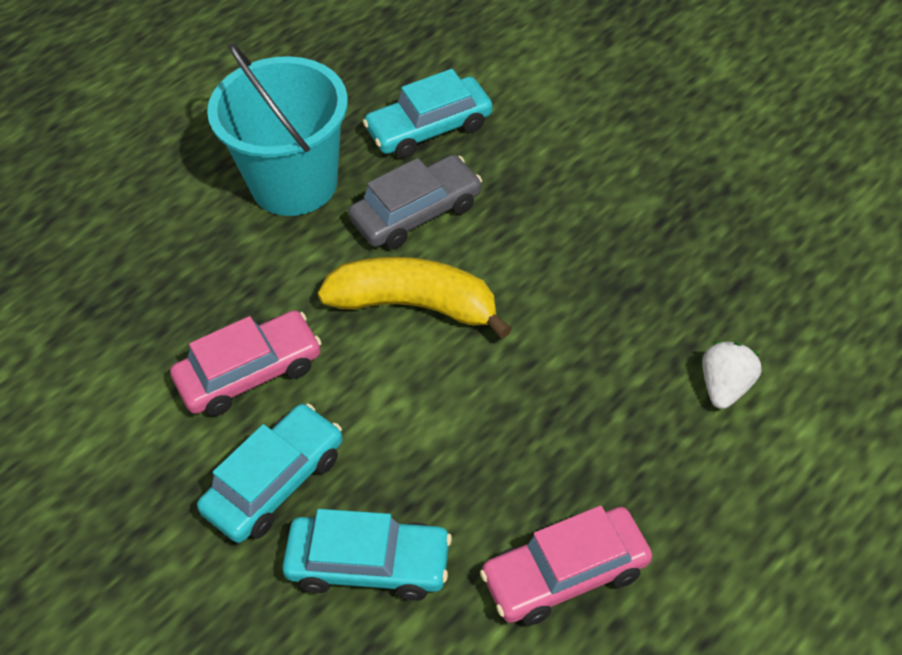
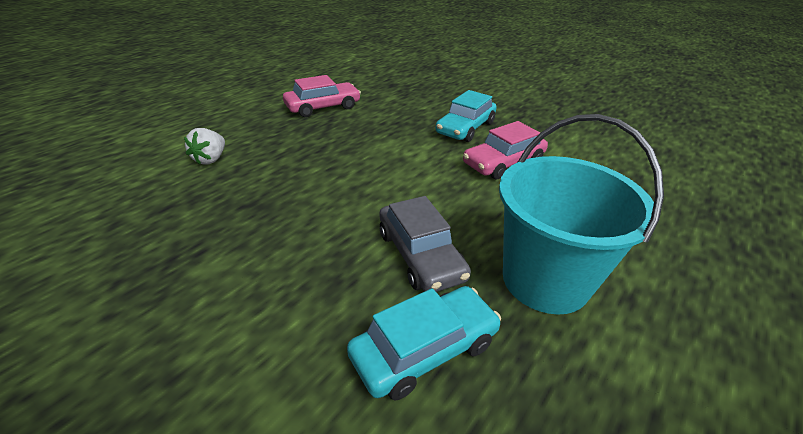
camera: 170 degrees right, 15 degrees down
turquoise car [282,509,452,601] -> none
yellow banana [318,257,512,338] -> none
grey car [348,155,482,249] -> grey car turned 75 degrees counterclockwise [379,196,471,292]

